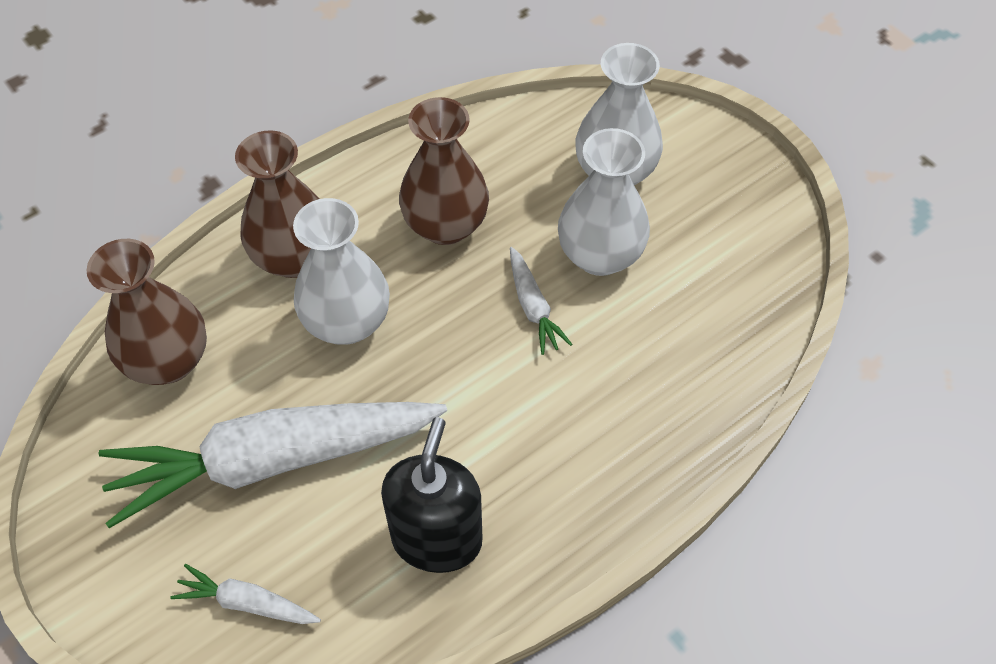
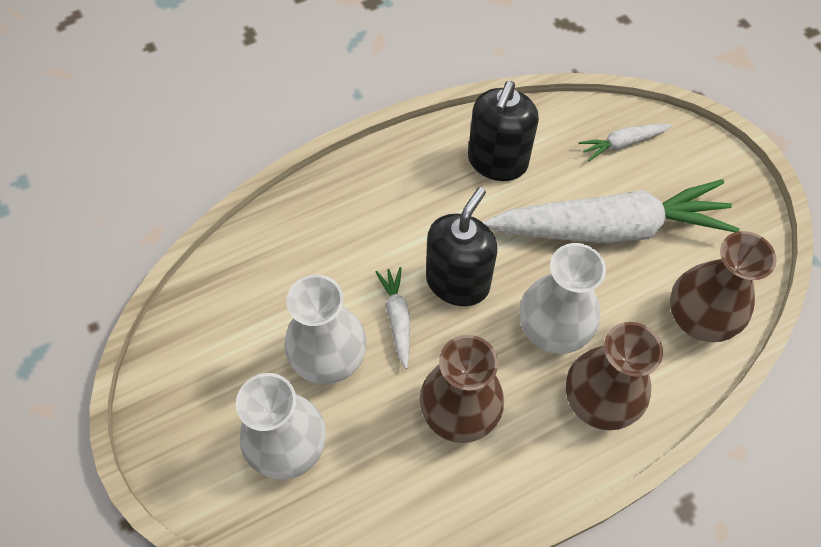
camera: 170 degrees left, 5 degrees up
white carrot [170,564,321,624] -> white carrot turned 135 degrees clockwise [579,124,672,161]
none -> black soap dispenser [426,187,497,306]

